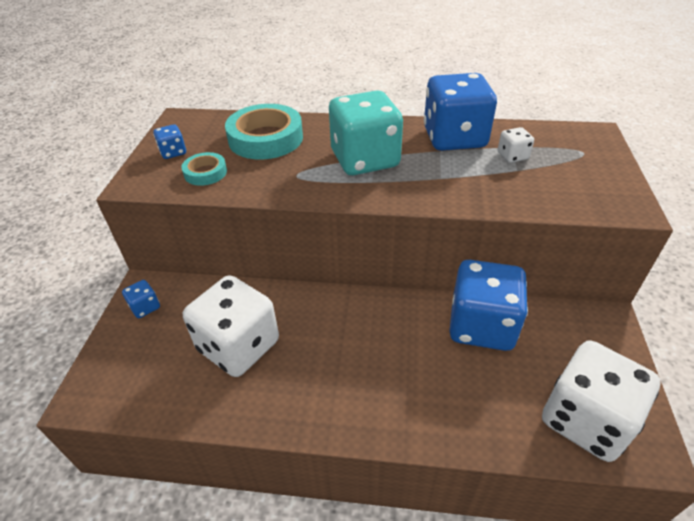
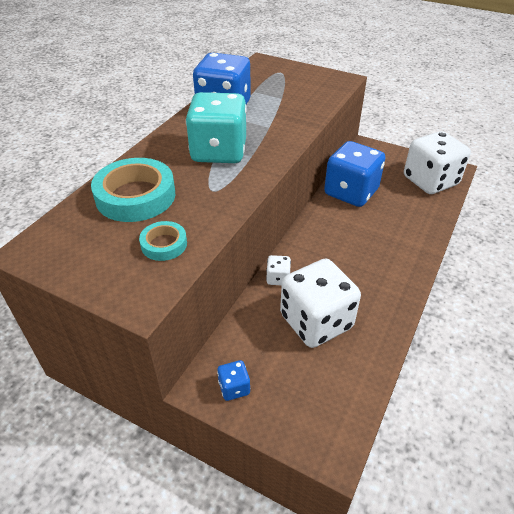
camera: 70 degrees left, 0 degrees up
blue dice [153,124,186,159] -> none
white dice [498,127,534,163] -> white dice moved to [266,255,291,285]

